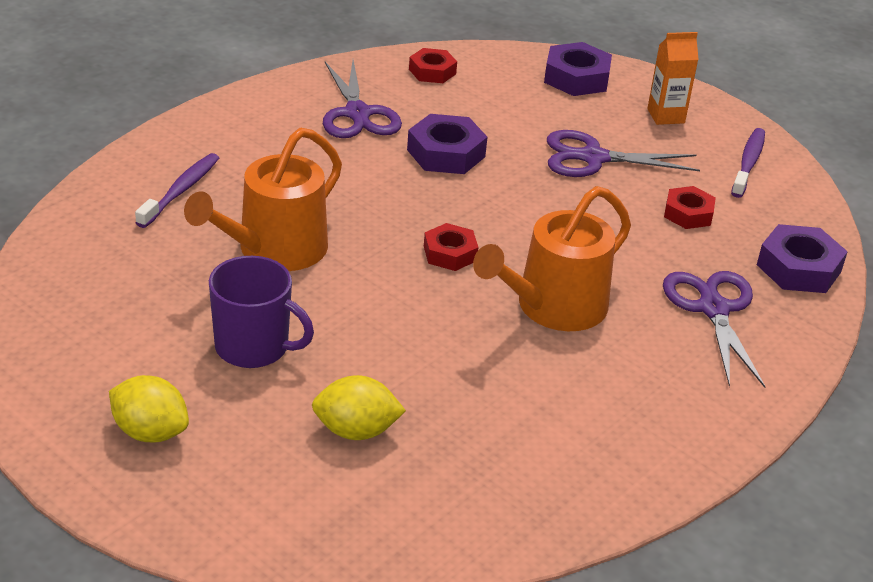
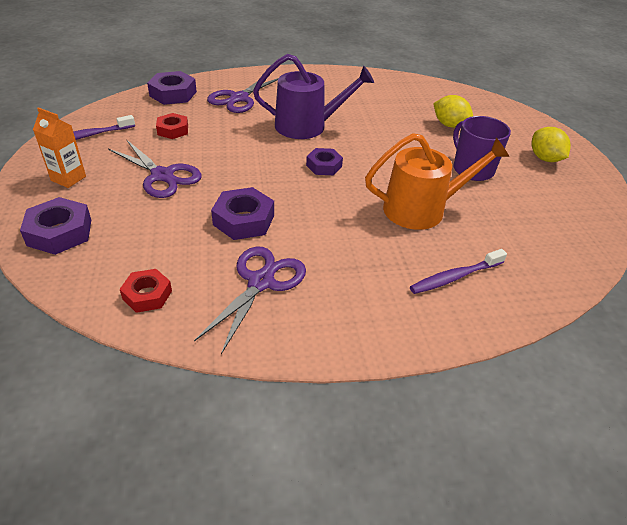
camera: 140 degrees left, 5 degrees up
red nut [424,223,478,271] -> purple nut [306,148,343,175]
orange watering can [473,186,631,331] -> purple watering can [253,54,374,139]

